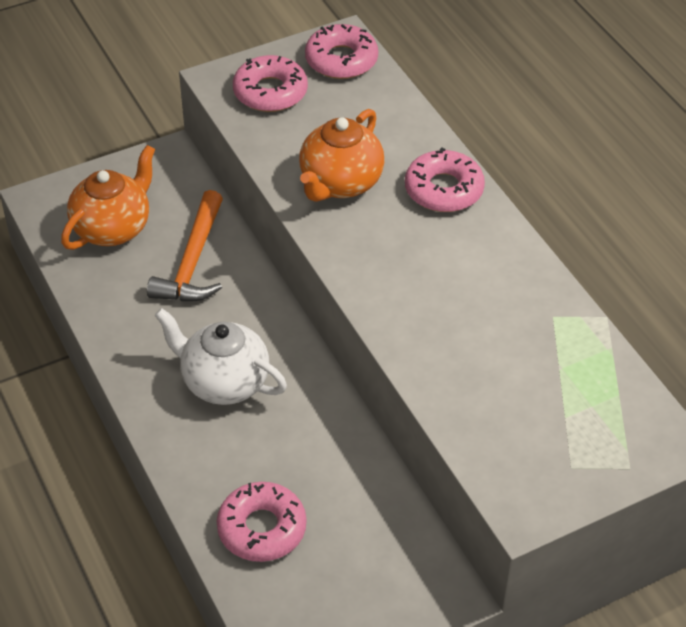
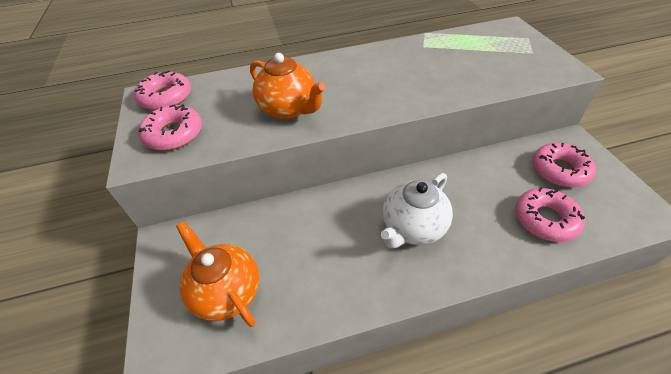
camera: 75 degrees left, 0 degrees up
orange hammer [147,190,223,302] -> none
pink donut [405,147,485,212] -> pink donut moved to [532,143,595,187]

